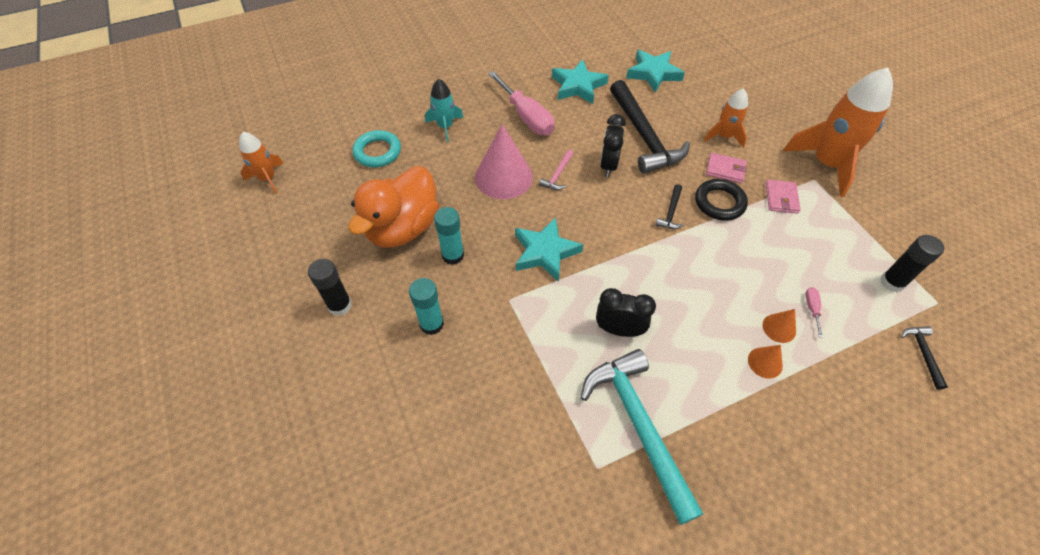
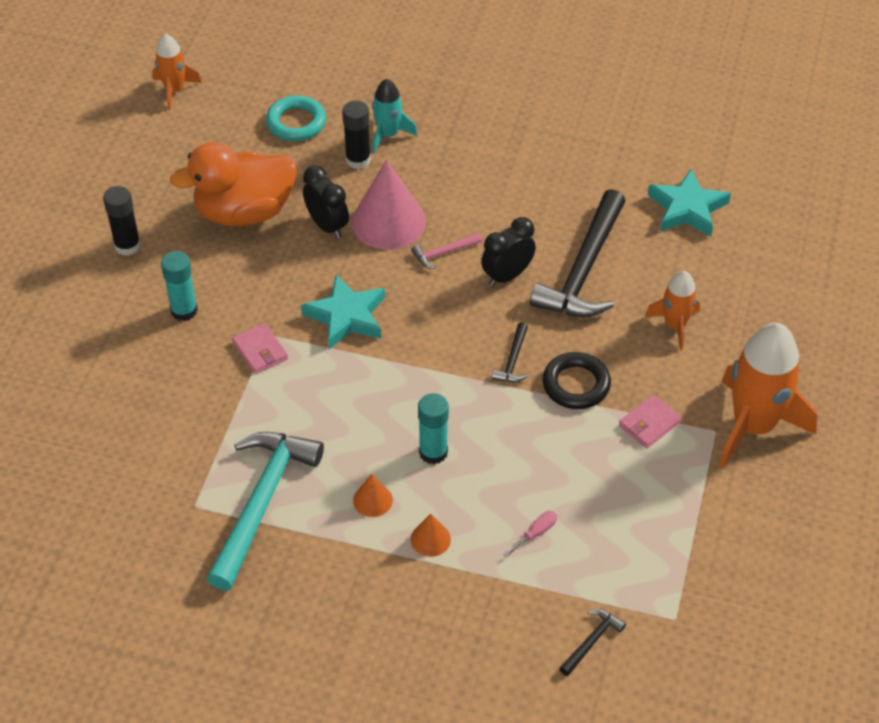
camera: 40 degrees right, 5 degrees down
turquoise glue stick [434,207,464,265] -> turquoise glue stick moved to [418,393,449,464]
pink screwdriver [488,71,554,135] -> none
turquoise star [552,60,609,104] -> none
black clock [596,288,656,337] -> black clock moved to [303,165,349,239]
black hammer [655,184,684,229] -> black hammer turned 45 degrees counterclockwise [492,323,528,383]
pink wallet [706,153,747,183] -> pink wallet moved to [232,323,288,374]
orange cone [763,309,796,343] -> orange cone moved to [353,474,393,517]
black glue stick [880,235,944,292] -> black glue stick moved to [342,100,371,169]

